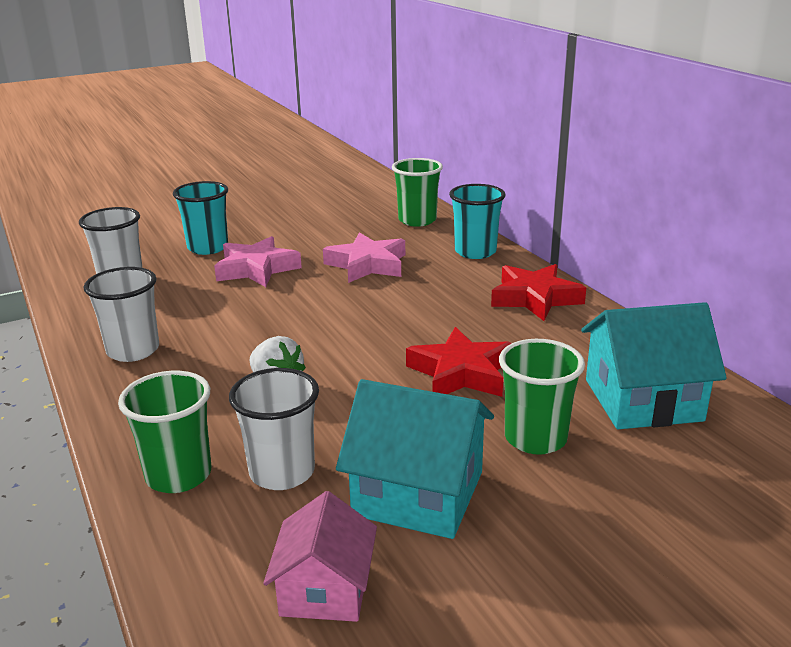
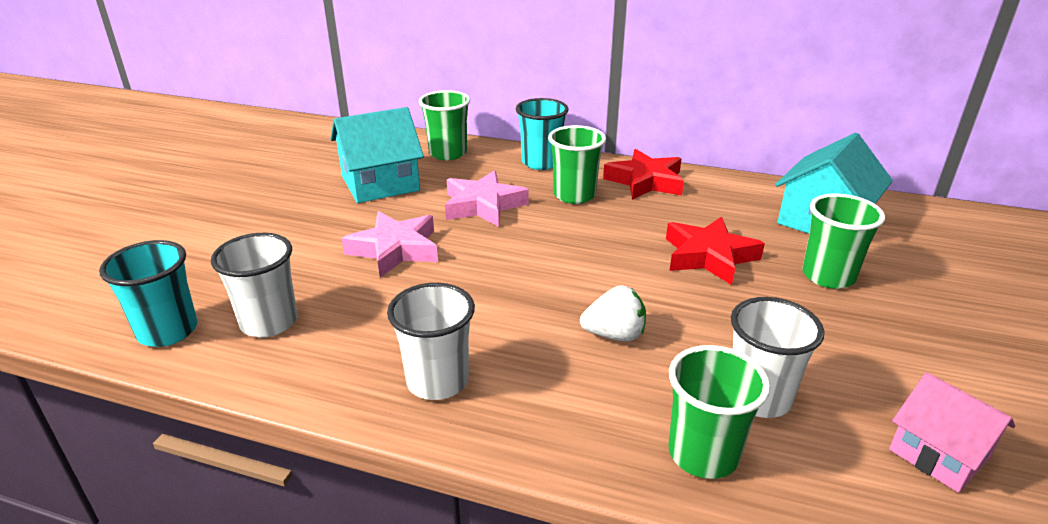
camera: 45 degrees left, 5 degrees up
turquoise cup [173,181,228,255] -> turquoise cup moved to [99,240,197,347]
turquoise house [336,379,494,539] -> turquoise house moved to [330,107,424,203]
none -> green cup [548,125,606,204]

